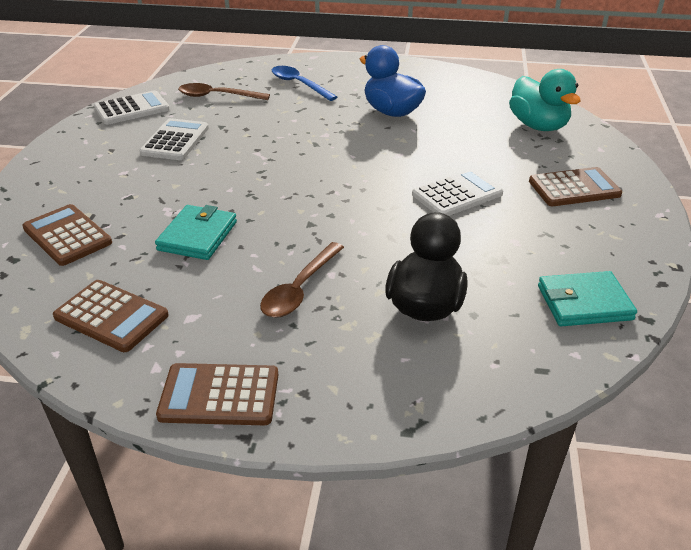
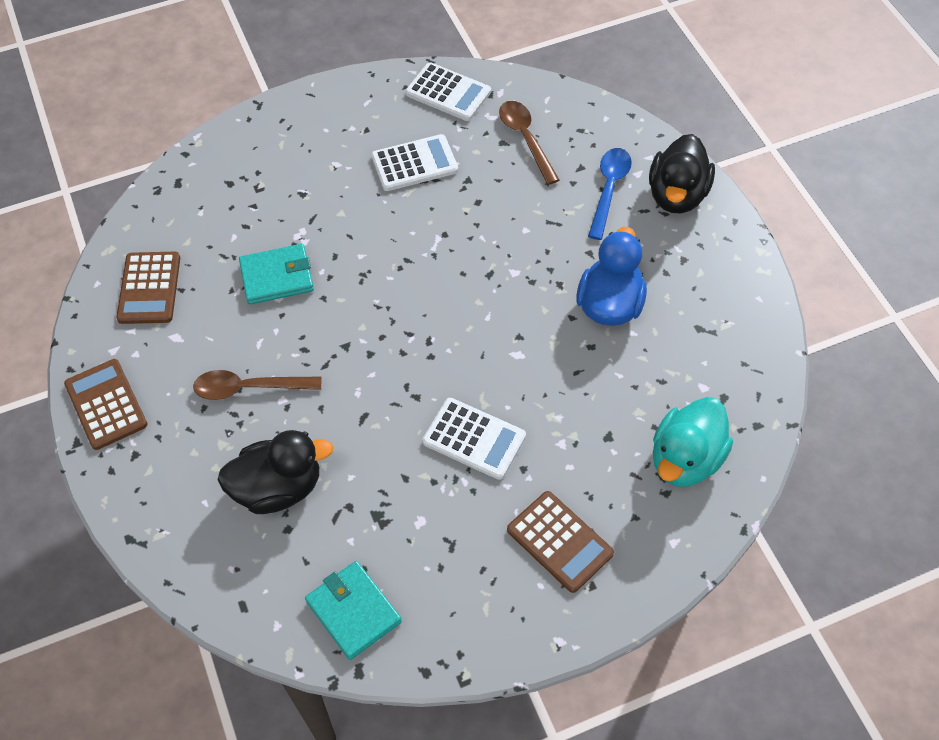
camera: 60 degrees right, 20 degrees up
brown calculator [22,204,112,266] -> none
none -> black duck [649,134,715,214]

